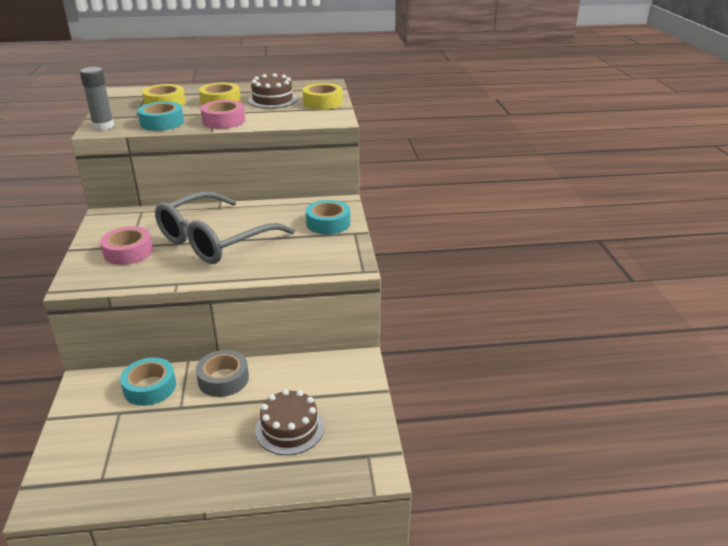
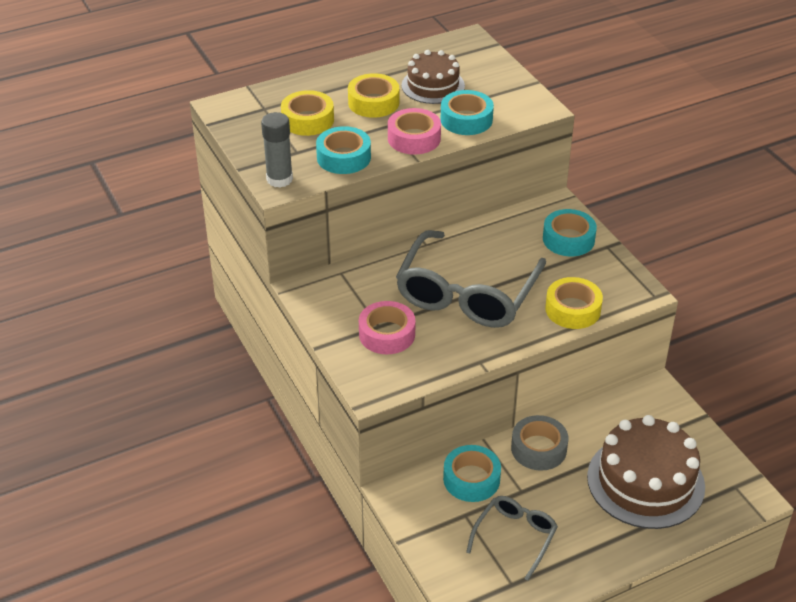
camera: 20 degrees left, 10 degrees up
brown cake [255,389,324,455] -> brown cake [587,415,705,529], size x1.64
yellow tape [303,83,343,109] -> yellow tape moved to [545,277,603,329]
none -> turquoise tape [441,90,494,135]
none -> grey glasses [466,496,558,581]

